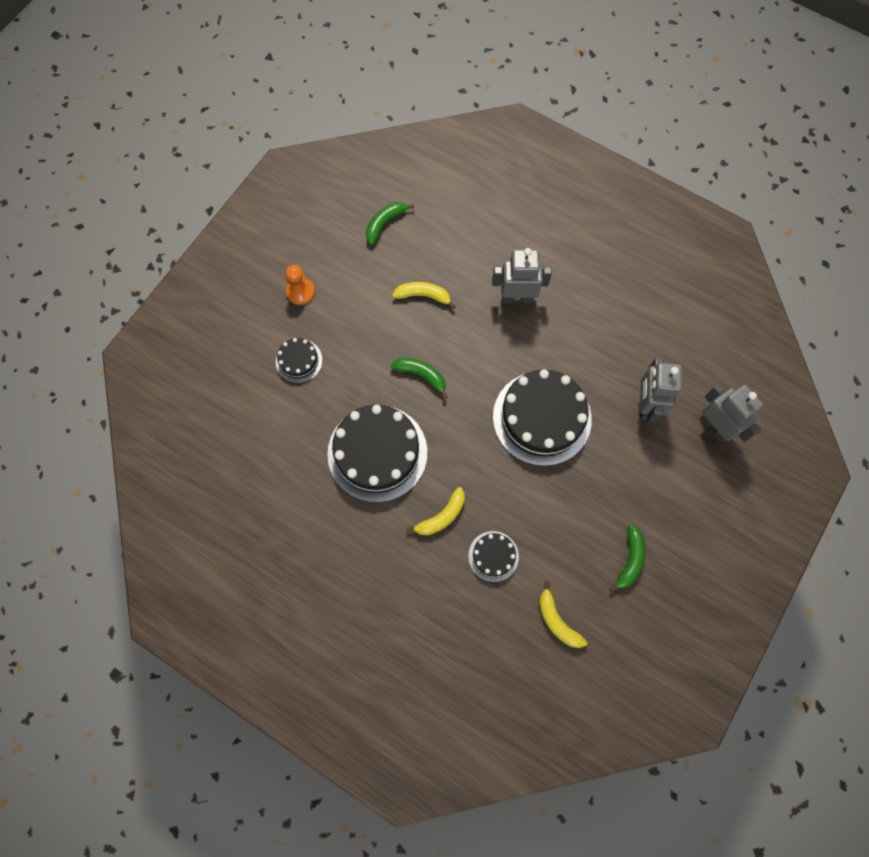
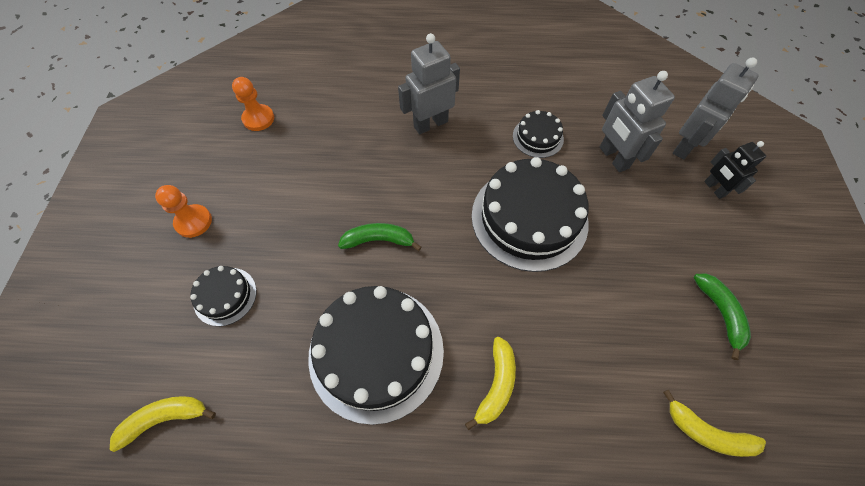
camera: 30 degrees left, 10 degrees down
green banana [366,202,414,245] -> orange pawn [232,77,274,131]
yellow banana [392,282,456,309] -> yellow banana moved to [110,396,216,452]
black cake [468,531,519,582] -> black cake moved to [513,110,564,158]
grey robot [700,383,764,443] -> grey robot turned 105 degrees clockwise [673,58,759,159]
none -> black robot [704,141,766,199]

